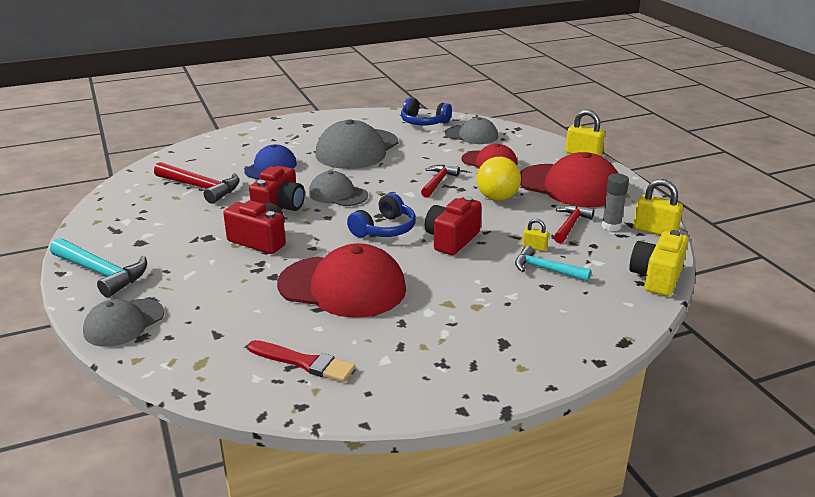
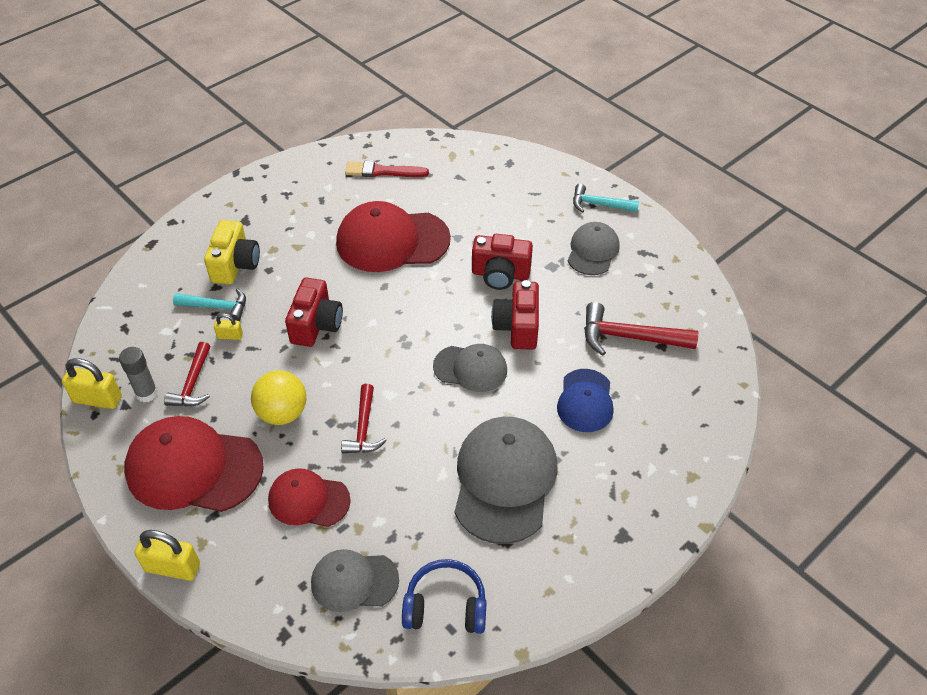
camera: 160 degrees right, 20 degrees up
turquoise hammer [50,238,147,297] -> turquoise hammer [573,184,639,213], size x0.66
grey cap [83,299,164,347] -> grey cap moved to [568,222,620,275]
blue headphones [347,193,416,237] -> none
yellow camera [629,230,688,296] -> yellow camera moved to [204,220,260,285]

